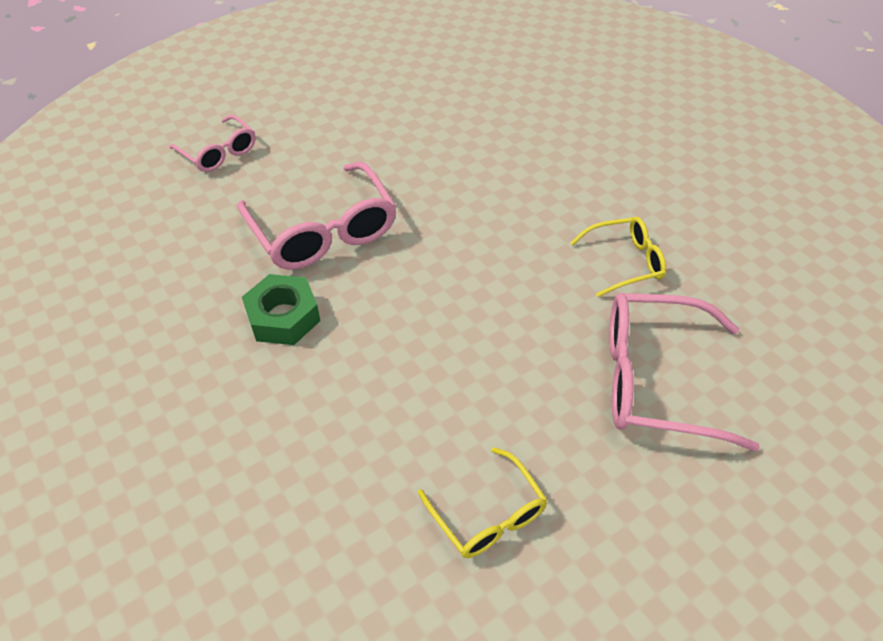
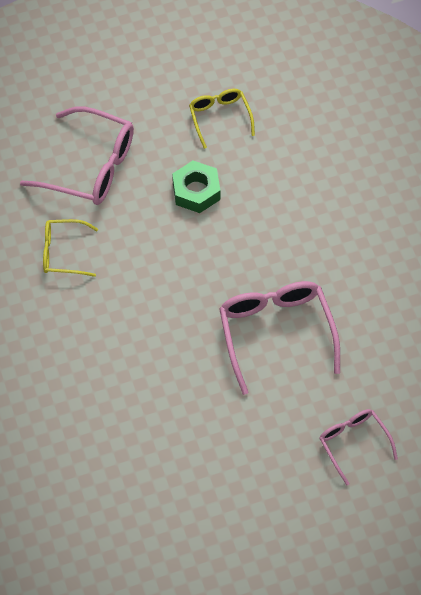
camera: 165 degrees left, 10 degrees up
green nut [242,274,320,345] -> green nut moved to [172,161,220,213]

